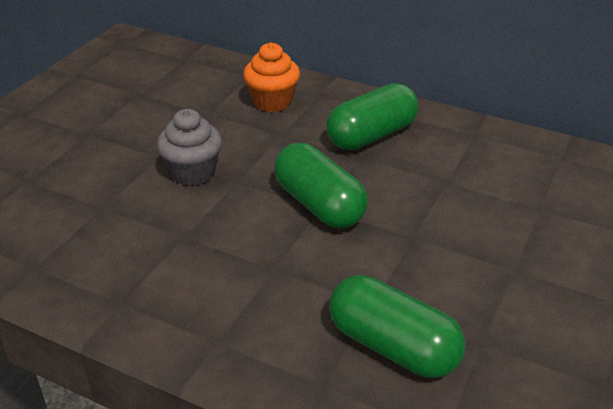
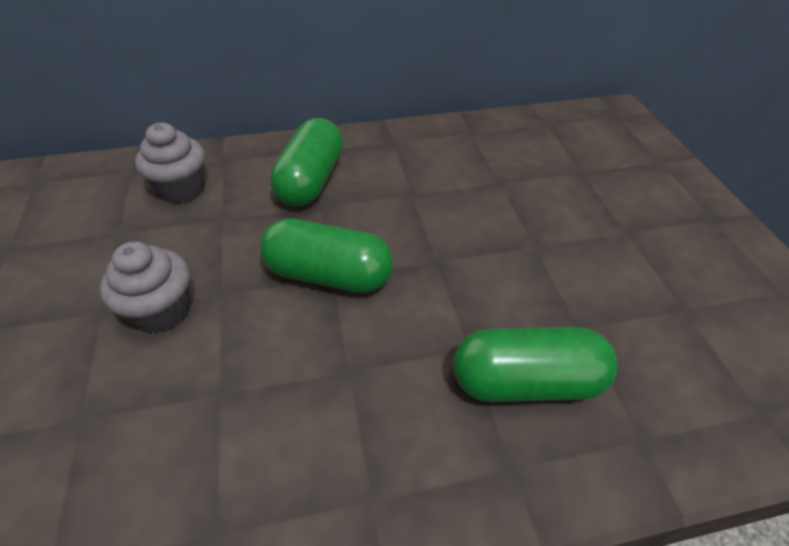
camera: 40 degrees left, 10 degrees up
orange cupcake [243,42,300,112] -> grey cupcake [135,123,205,203]

